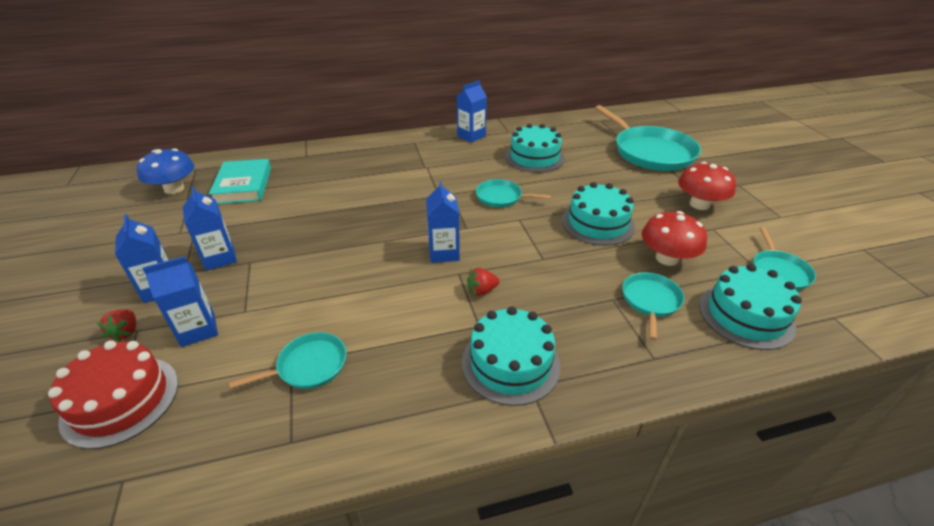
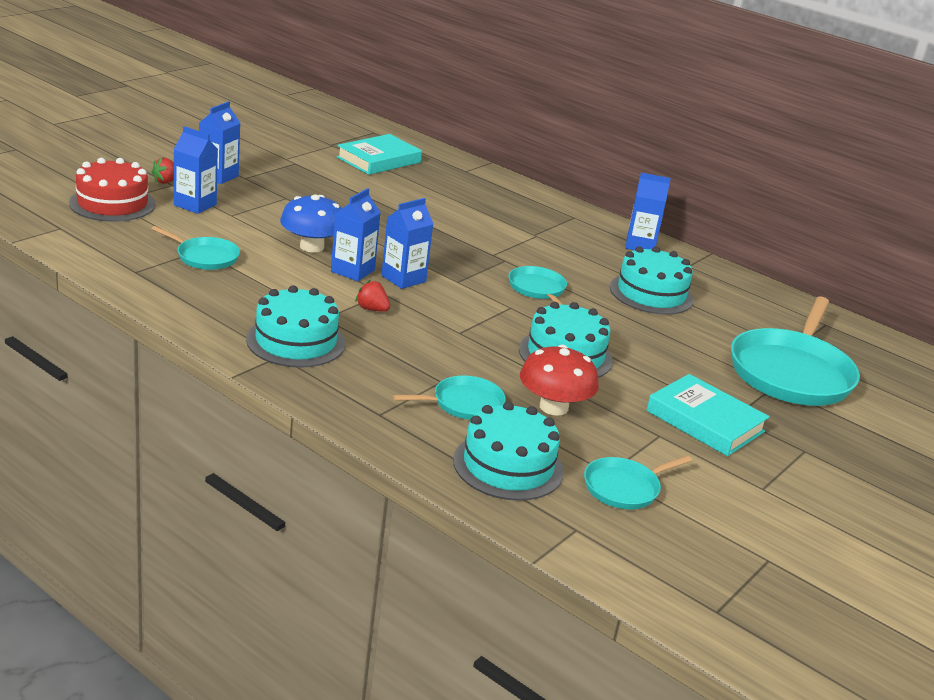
camera: 50 degrees right, 10 degrees down
blue mushroom [137,148,194,194] -> blue mushroom moved to [280,194,342,253]
blue carton [183,186,237,270] -> blue carton moved to [331,188,381,281]
red mushroom [678,162,736,210] -> turquoise book [646,374,769,456]

